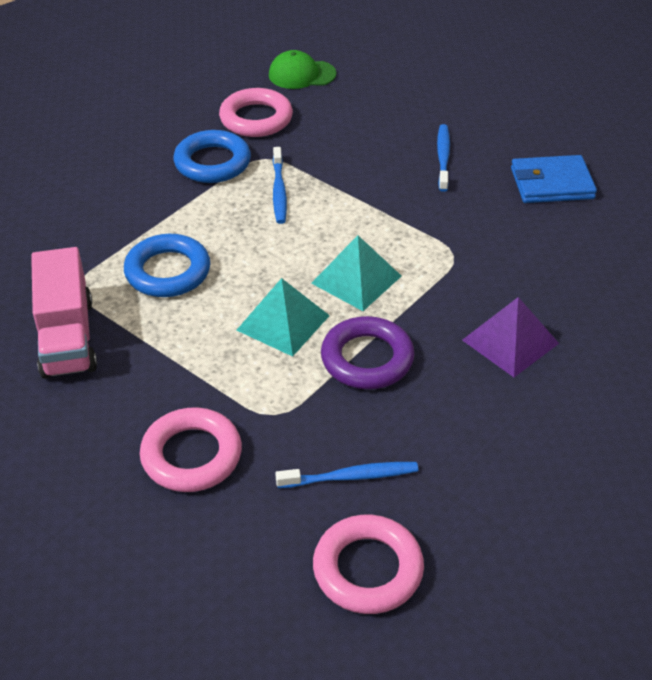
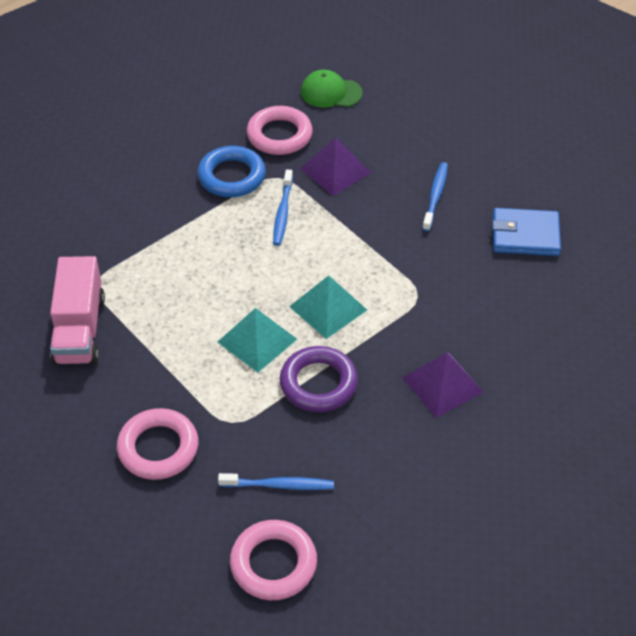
camera: 10 degrees right, 5 degrees up
blue ring [124,234,210,297] -> none
none -> purple pyramid [300,137,371,196]

